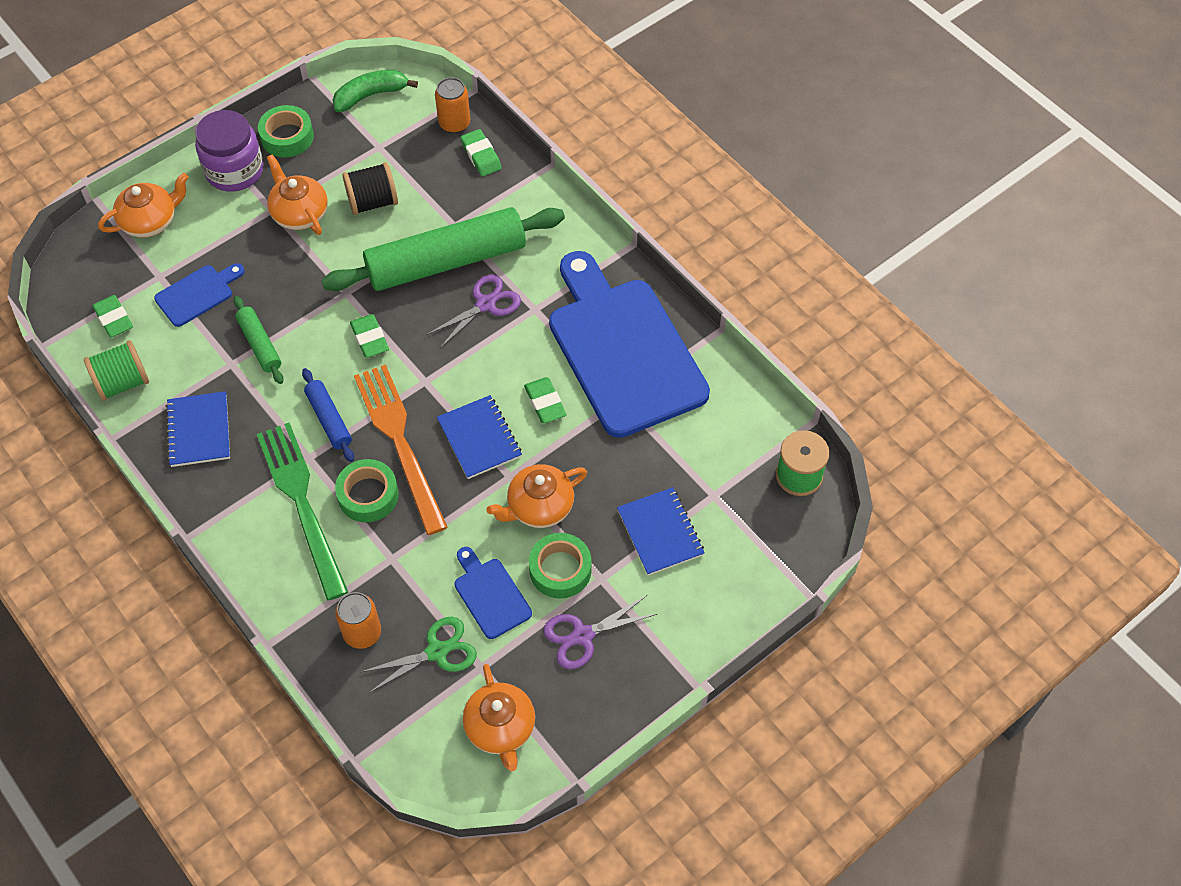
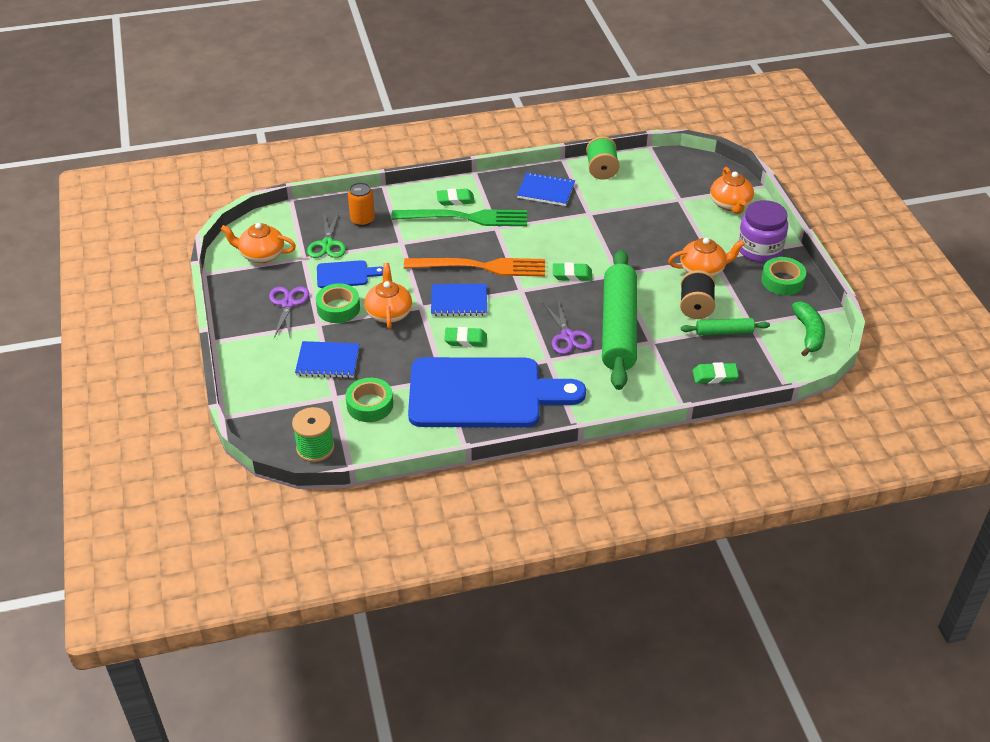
camera: 115 degrees right, 15 degrees down
green eraser [92,295,133,338] -> green eraser moved to [436,189,475,206]
blue cutting board [154,263,244,327] -> none
green rolling pin [234,296,284,384] -> green rolling pin moved to [681,318,770,336]
blue rolling pin [302,368,354,462] -> none
green tape [335,459,399,522] -> green tape moved to [346,378,393,422]
orange can [435,77,470,133] -> none

